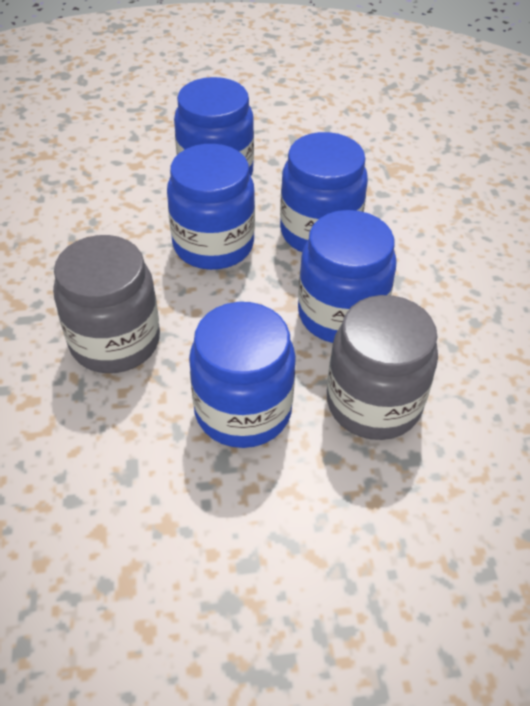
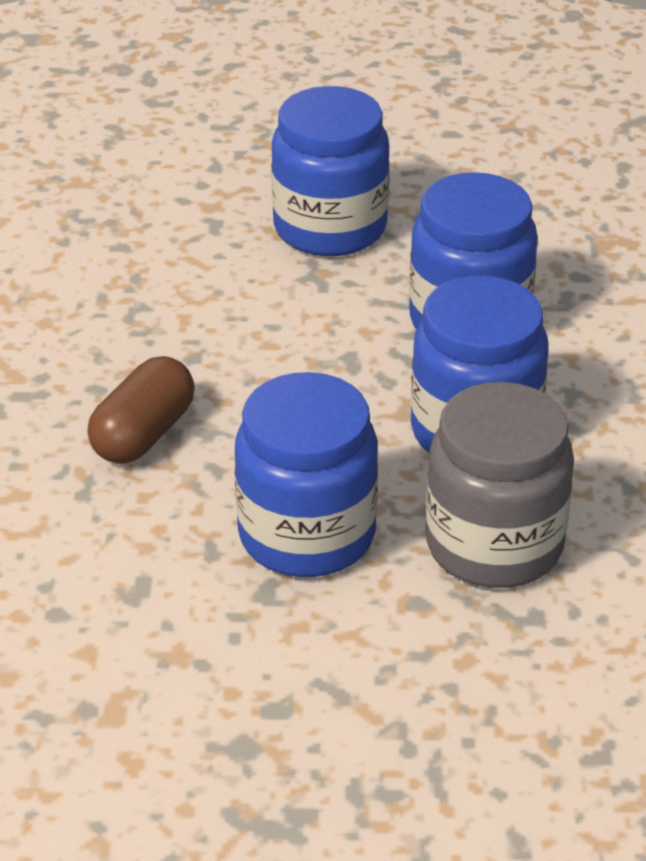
camera: 10 degrees right, 10 degrees down
grey jar [53,235,160,373] -> brown capsule [87,356,195,464]
blue jar [167,144,255,270] -> none

